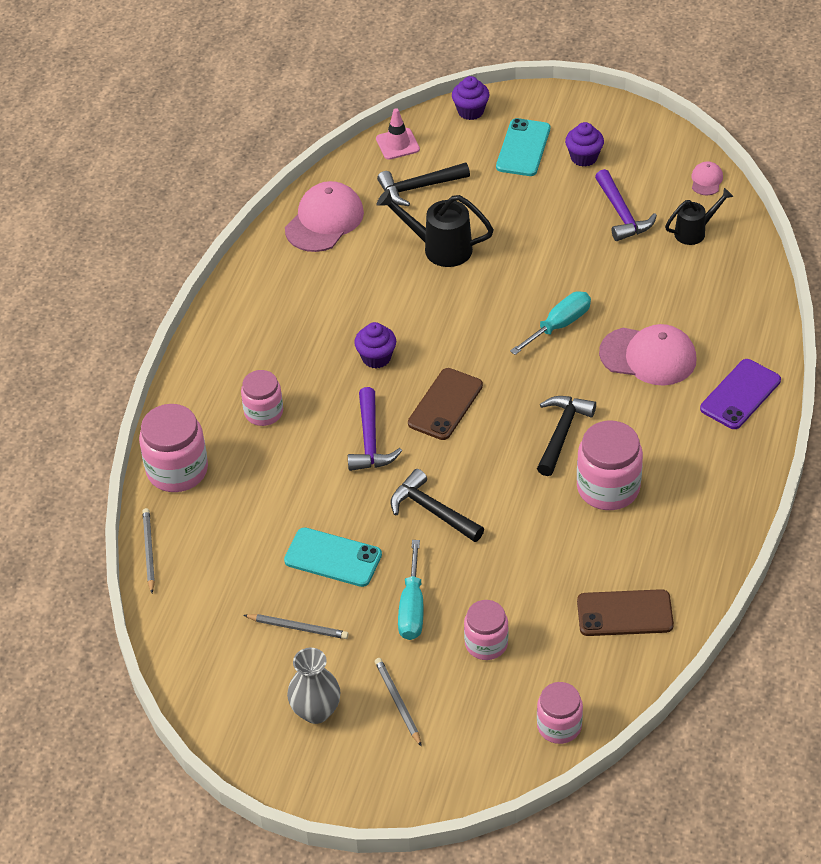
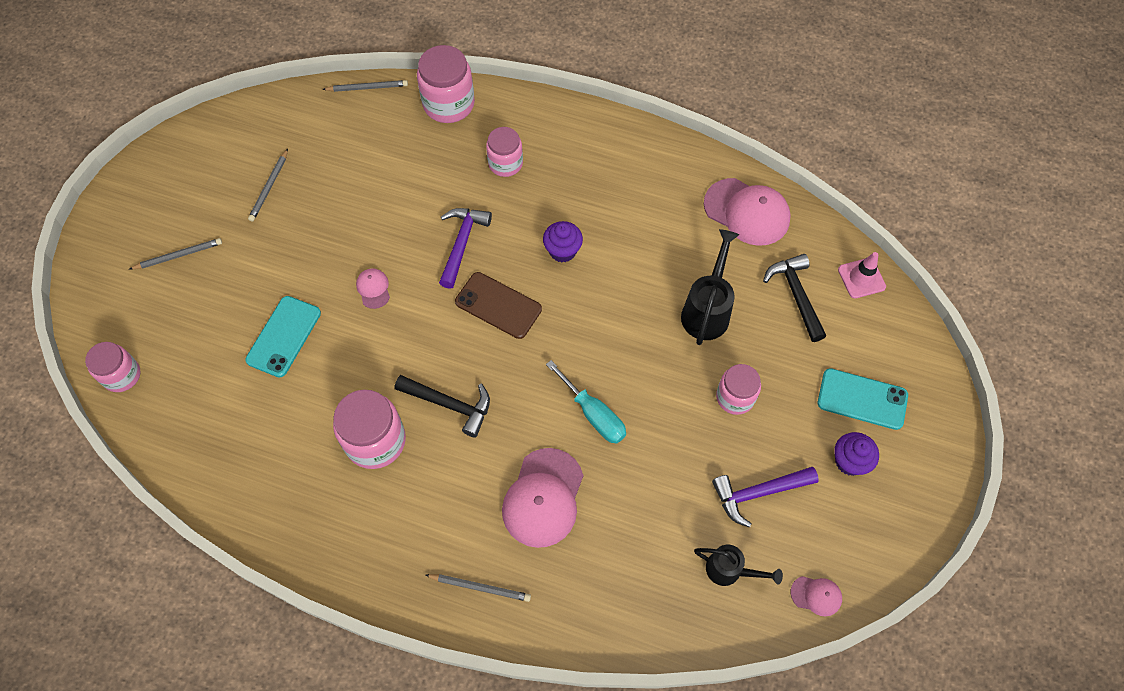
camera: 90 degrees right, 15 degrees up
turquoise phone [284,527,382,587] -> turquoise phone moved to [245,296,321,377]
grey vase [287,648,340,724] -> none
purple hammer [348,387,402,471] -> purple hammer turned 105 degrees clockwise [439,208,492,289]
black hammer [391,469,484,542] -> pink cap [356,268,390,309]
turquoise screwdriver [398,540,423,640] -> none
purple cupcake [452,76,490,120] -> none
pink jar [464,600,508,660] -> pink jar moved to [716,364,761,415]
brown phone [577,589,674,636] -> none
black watering can [665,188,733,245] -> black watering can turned 45 degrees counterclockwise [694,545,783,586]
purple phone [700,359,781,429] -> grey pencil [426,574,531,602]

